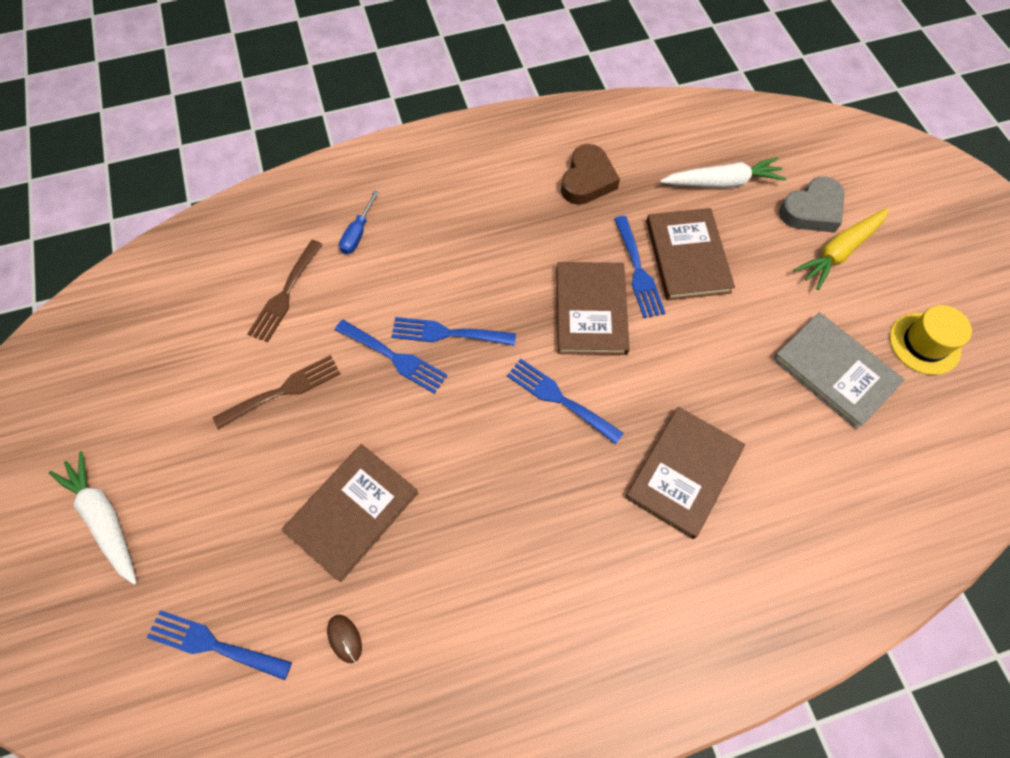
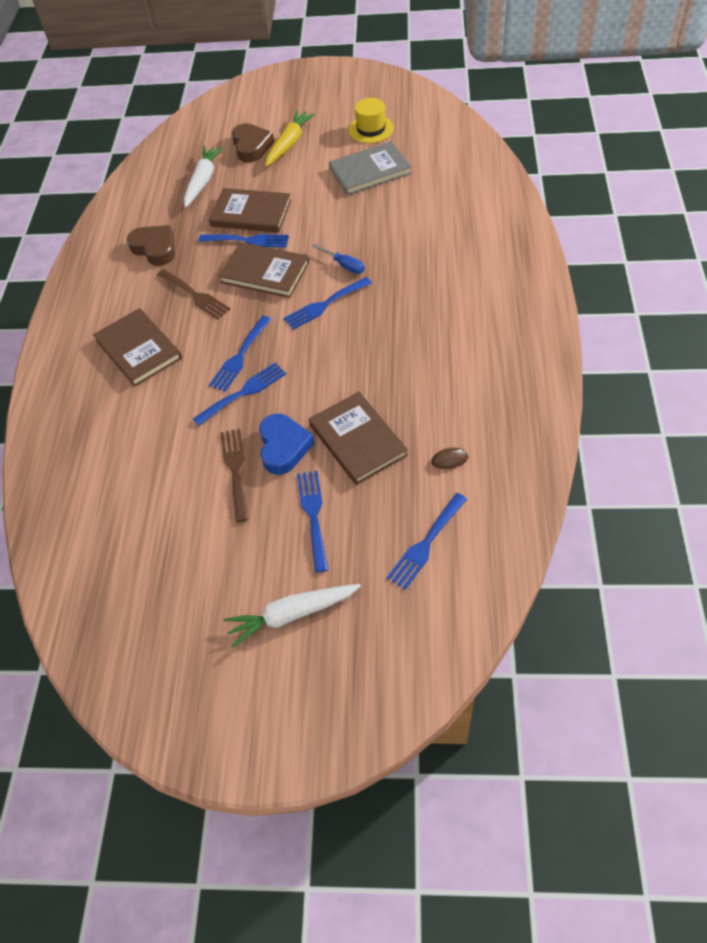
camera: 65 degrees left, 10 degrees down
brown fork [247,240,323,343] -> brown fork moved to [157,269,230,320]
blue screwdriver [339,190,379,254] -> blue screwdriver moved to [313,244,365,274]
brown book [625,407,745,539] -> brown book moved to [93,308,182,387]
grey heart [779,176,845,233] -> brown heart [232,123,274,162]
yellow carrot [794,208,889,290] -> yellow carrot turned 135 degrees counterclockwise [265,110,316,167]
none -> blue heart [259,414,315,475]
none -> blue fork [297,471,328,573]

